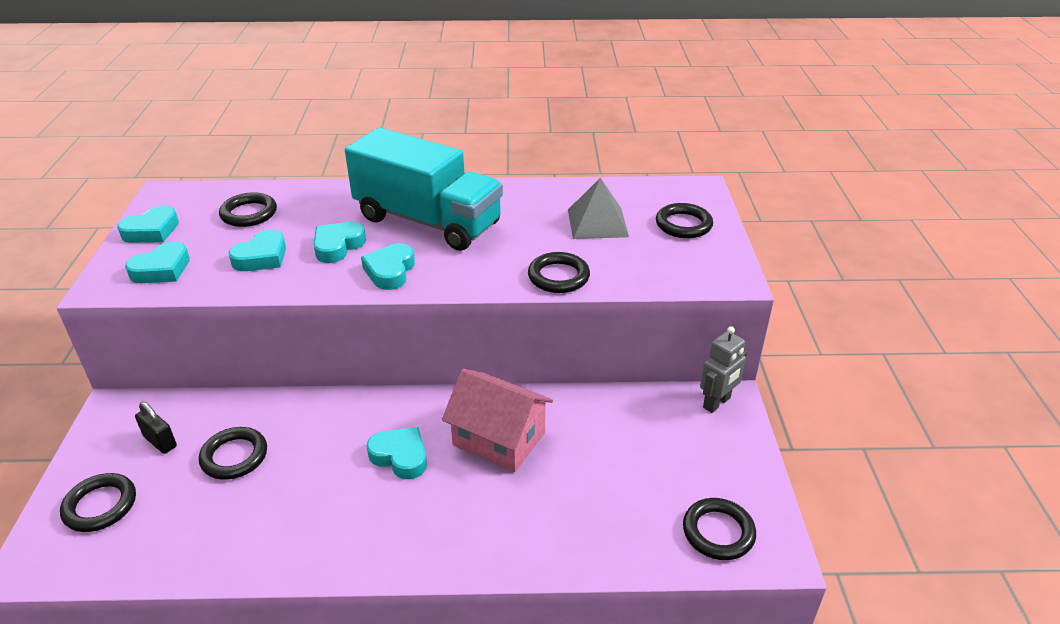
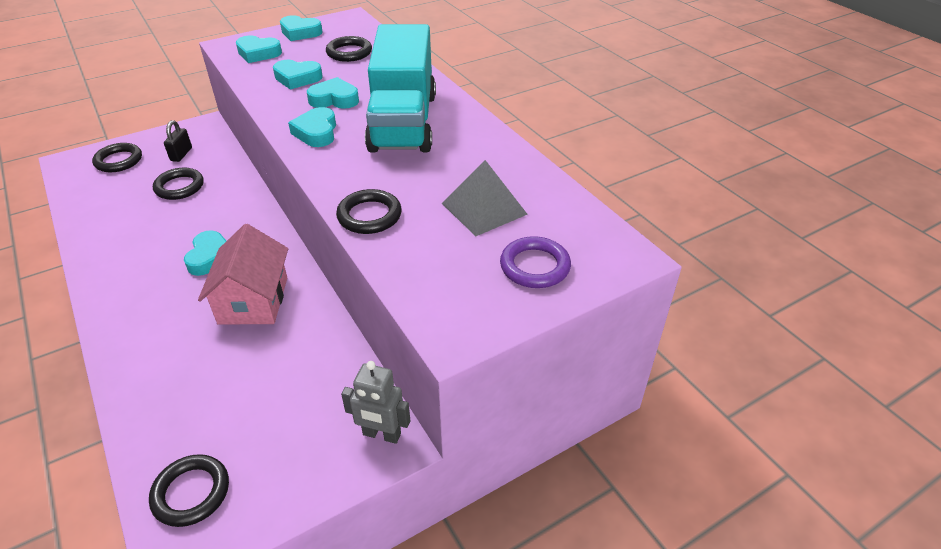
camera: 60 degrees right, 5 degrees up
turquoise heart [361,243,415,290] -> turquoise heart turned 75 degrees counterclockwise [288,107,336,147]
black ring [656,203,713,238] -> purple ring [500,236,571,288]

